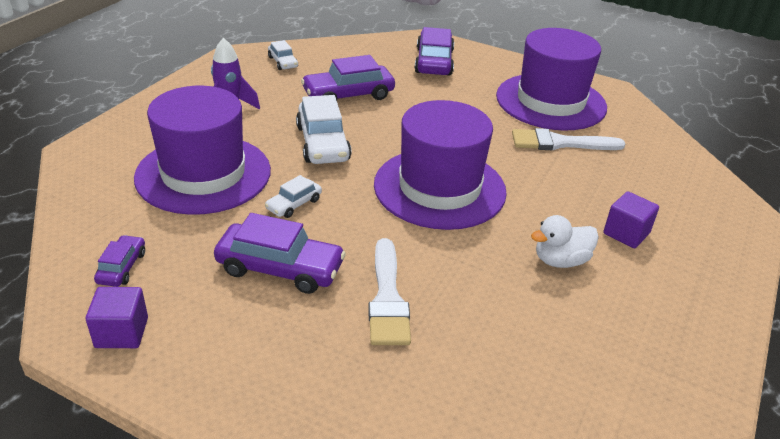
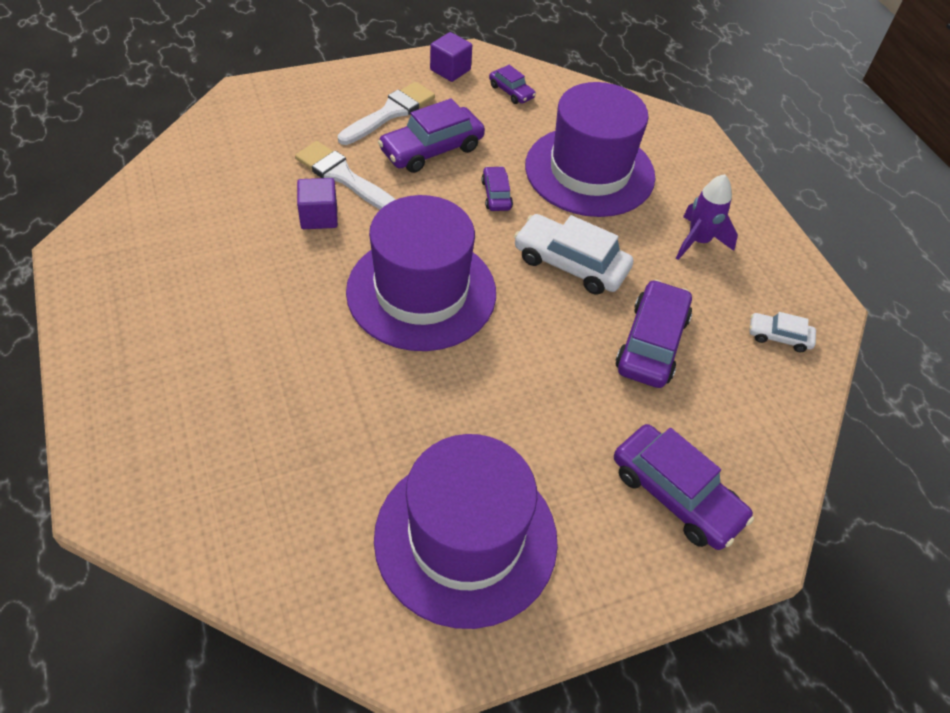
camera: 130 degrees right, 15 degrees up
white car [265,175,322,218] -> purple car [481,166,513,211]
white brush [512,128,625,150] -> white brush moved to [338,82,435,145]
white duck [531,215,599,268] -> none
purple cube [603,191,659,248] -> purple cube moved to [297,178,338,229]

